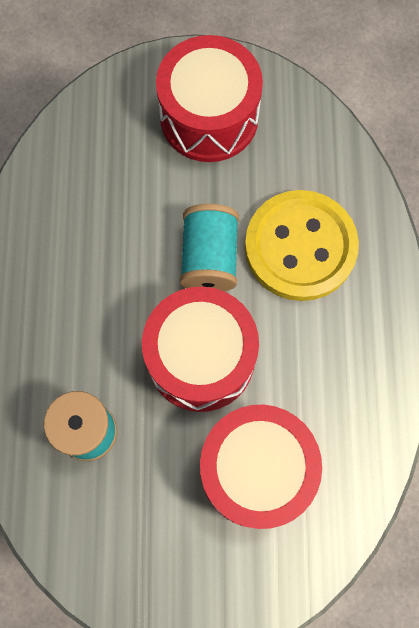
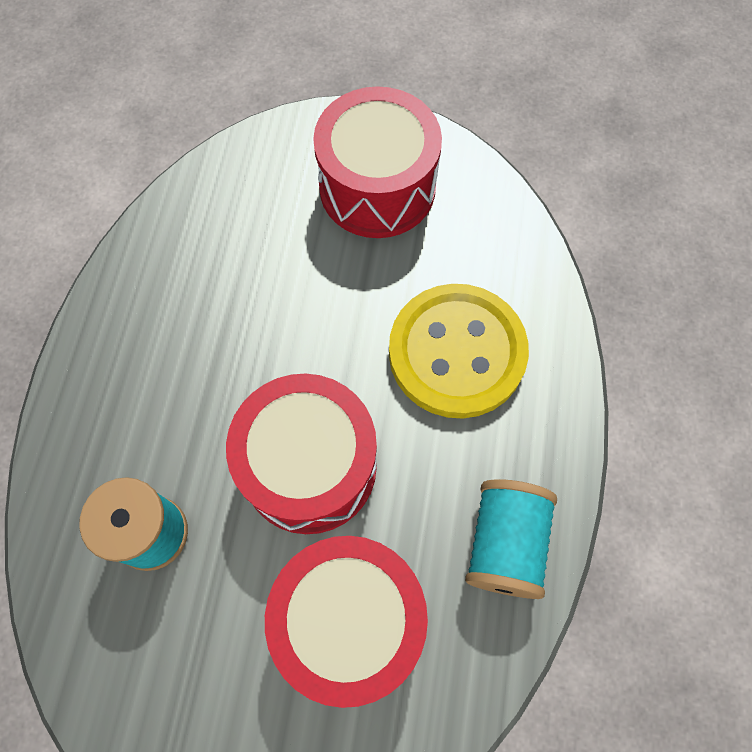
camera: 10 degrees right, 5 degrees down
turquoise spool [180,204,239,291] -> turquoise spool moved to [465,479,557,599]

